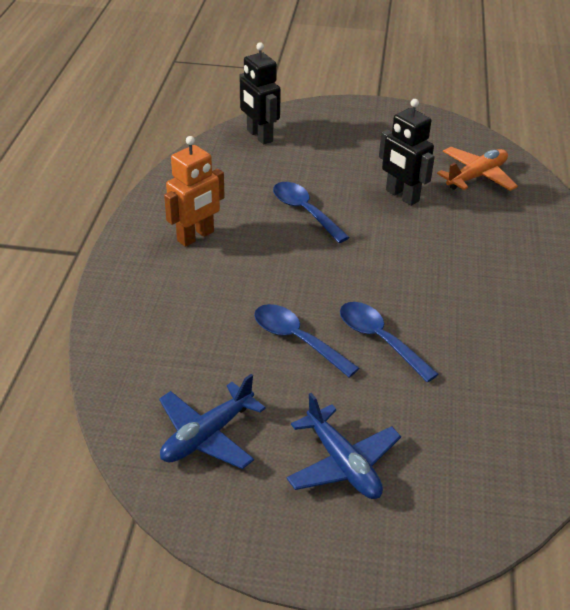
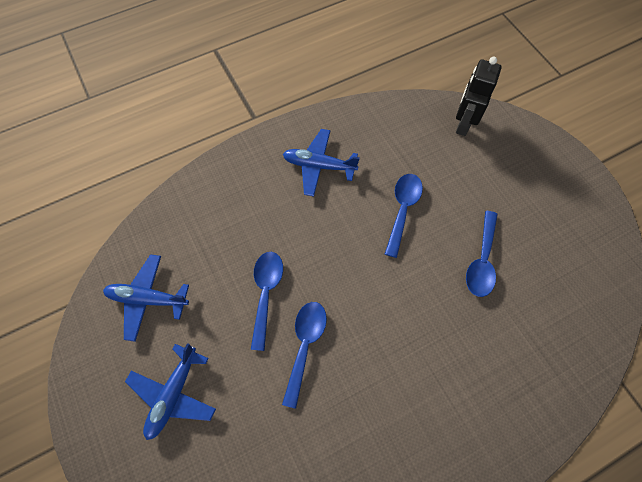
camera: 55 degrees right, 25 degrees up
orange robot [164,136,225,247] -> blue plane [283,129,360,197]
black robot [379,99,435,206] -> blue spoon [466,211,498,297]
orange plane [437,147,518,191] -> none

